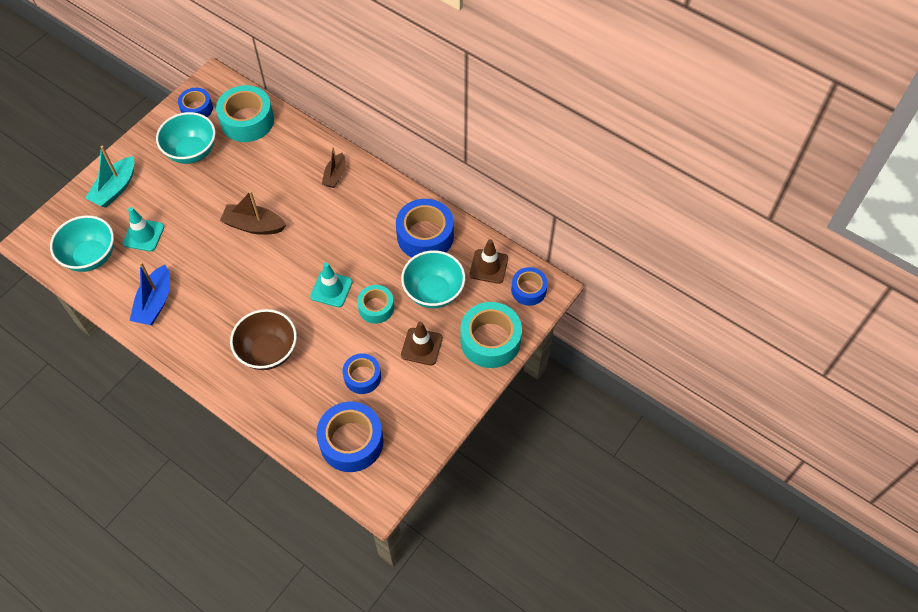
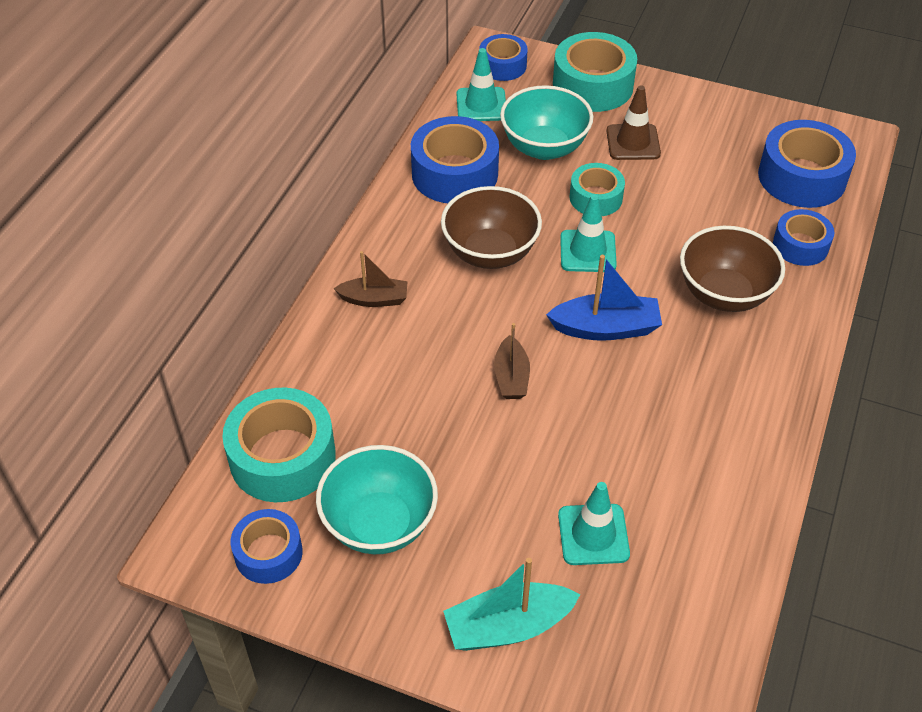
camera: 105 degrees left, 10 degrees down
turquoise bowl [50,215,114,272] -> none
turquoise boat [85,146,134,208] -> turquoise boat turned 150 degrees clockwise [443,558,580,651]
blue boat [130,262,170,325] -> blue boat moved to [546,255,662,341]
brown boat [220,191,286,235] -> brown boat [494,323,530,399], size x0.66
blue tape [343,353,381,394] -> blue tape moved to [773,209,835,266]
brown traffic cone [470,239,508,284] -> turquoise traffic cone [456,48,506,121]
none -> brown bowl [441,186,542,269]

